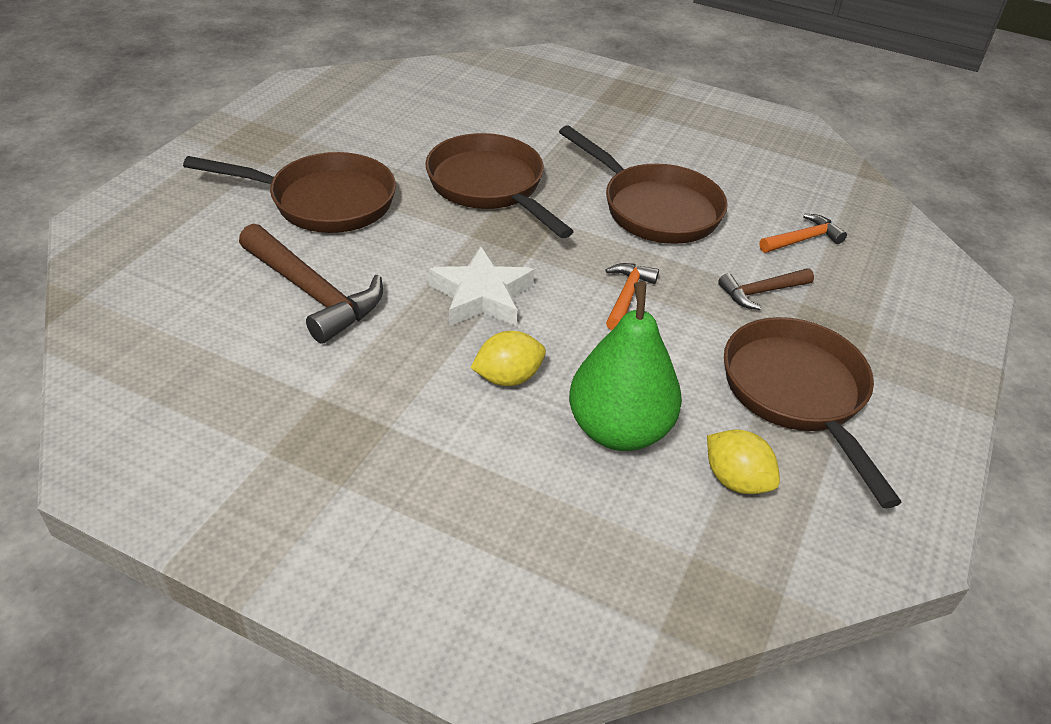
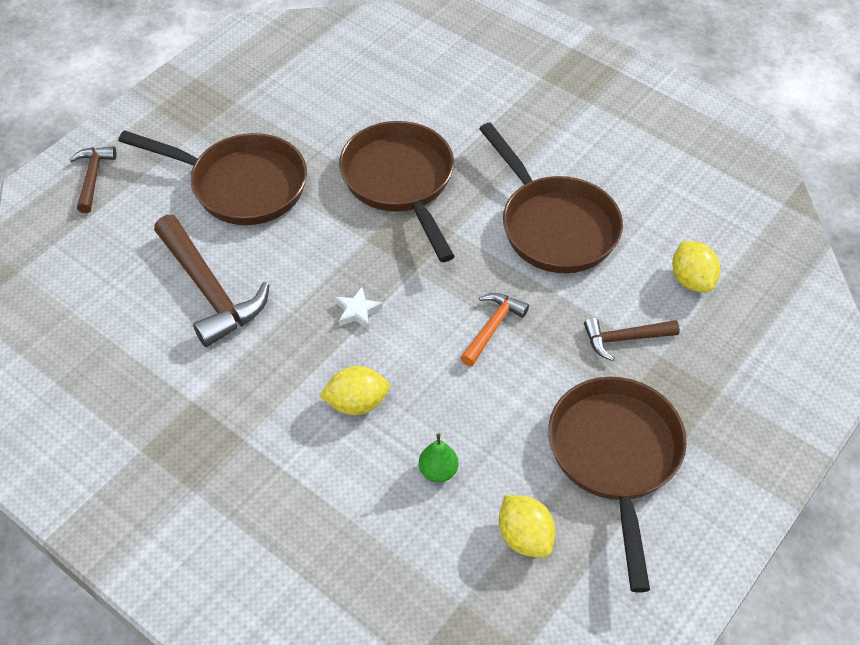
camera: 15 degrees right, 10 degrees up
white star [429,246,534,326] -> white star [335,287,383,330], size x0.49
green pear [569,282,682,451] -> green pear [419,434,458,482], size x0.41
orange hammer [759,214,847,253] -> yellow lemon [672,241,720,292]
none -> brown hammer [70,146,117,213]

